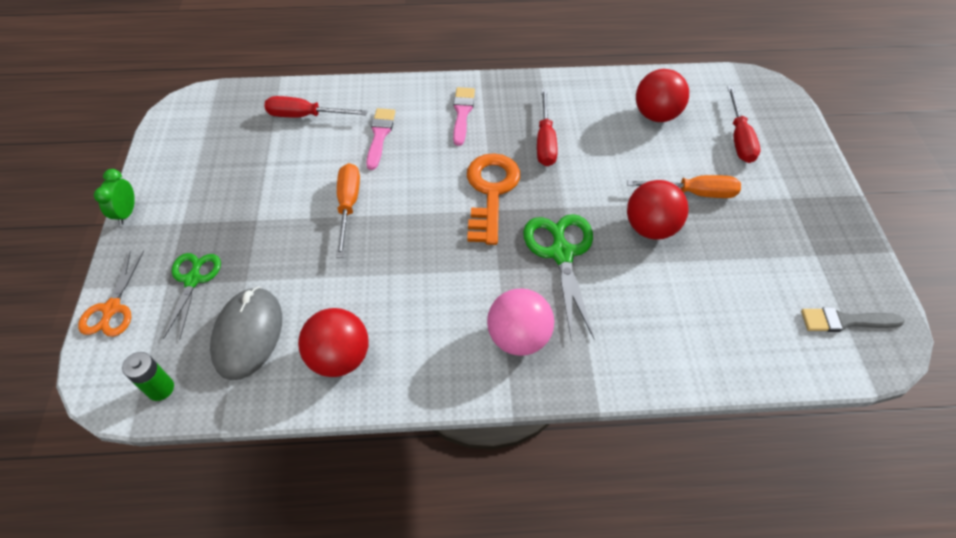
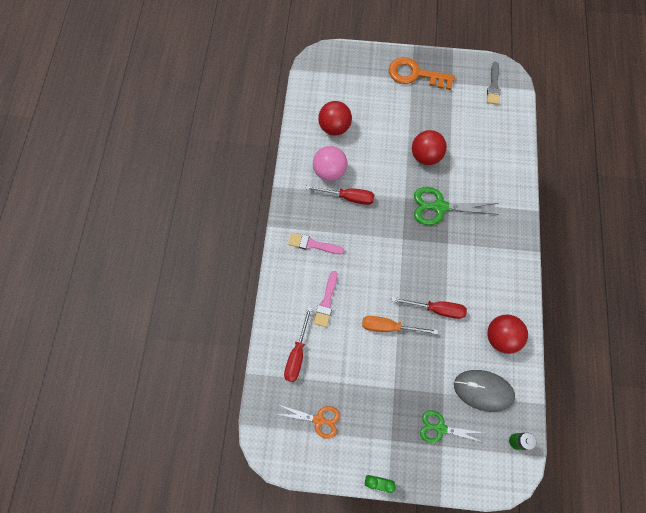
camera: 80 degrees left, 15 degrees up
orange scissors [78,251,144,337] -> orange scissors moved to [277,405,340,439]
pink brush [366,108,395,170] -> pink brush turned 90 degrees counterclockwise [313,271,337,327]
orange key [467,153,520,245] -> orange key moved to [389,57,455,90]
pink ball [487,288,554,356] -> pink ball moved to [313,146,347,181]
orange screwdriver [627,175,741,198] -> none
red screwdriver [727,87,760,163] -> red screwdriver moved to [391,297,467,319]

